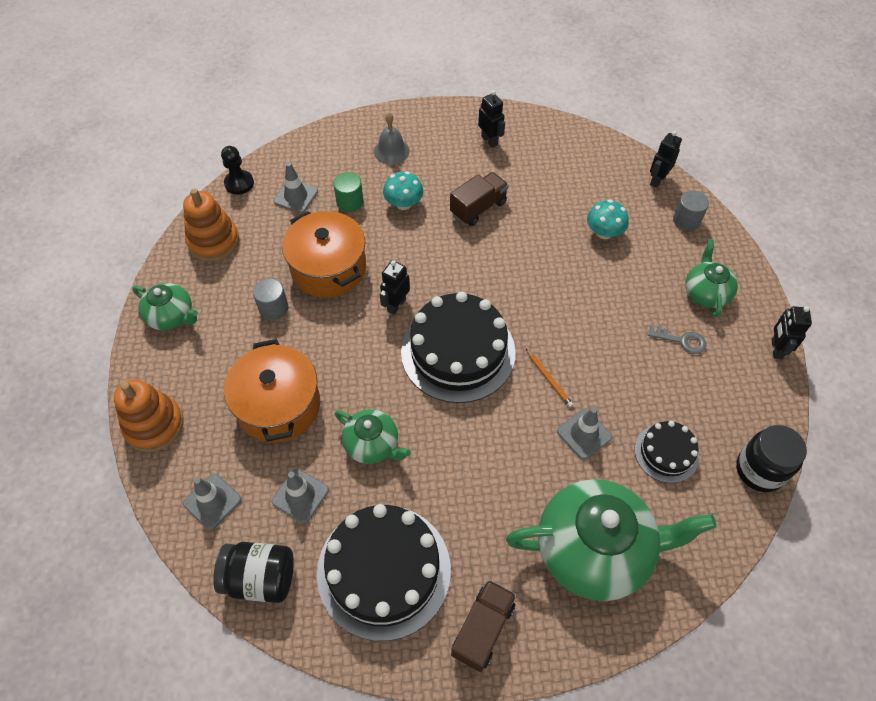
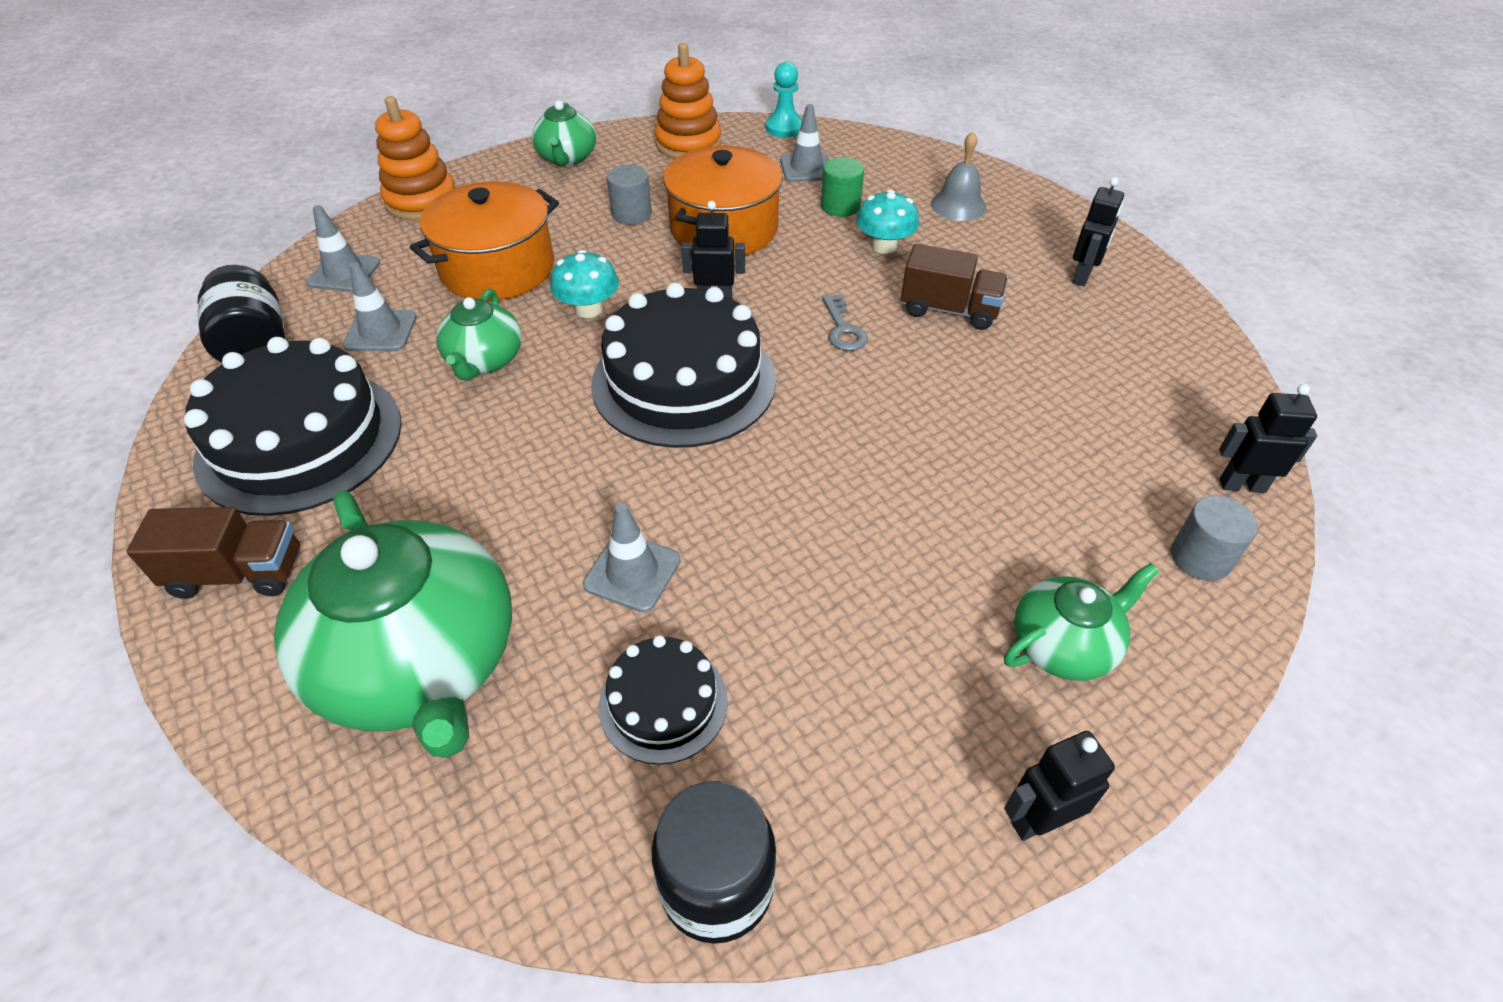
camera: 60 degrees right, 10 degrees down
black pawn [221,146,254,195] -> turquoise pawn [766,62,802,138]
orange pencil [526,349,573,407] -> none
turquoise mushroom [587,200,629,239] -> turquoise mushroom moved to [550,250,619,318]
grey key [648,325,706,354] -> grey key moved to [822,294,868,351]

